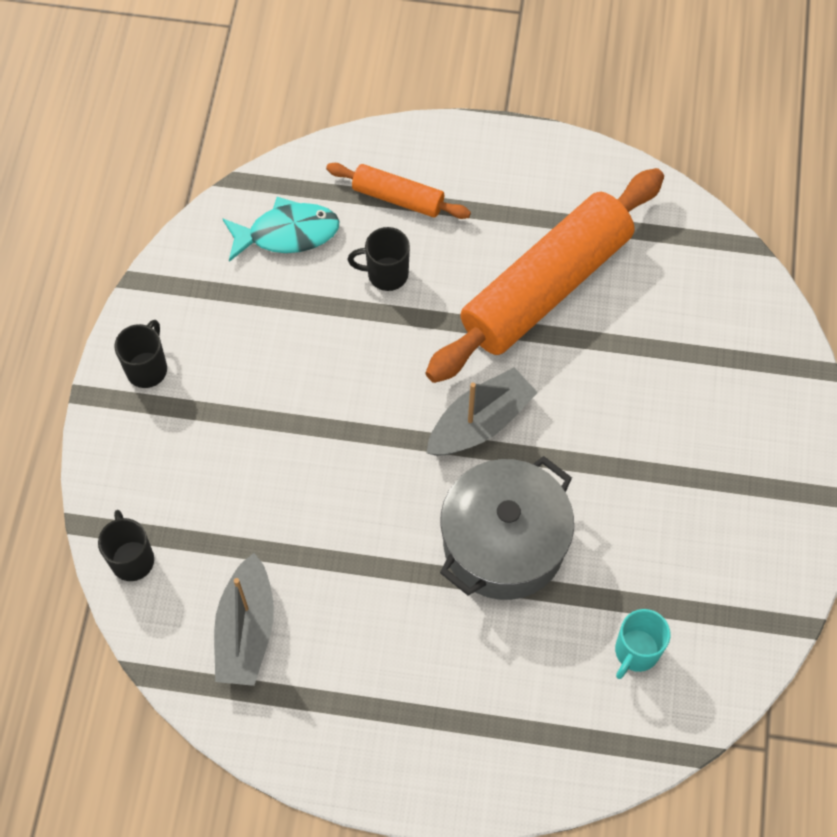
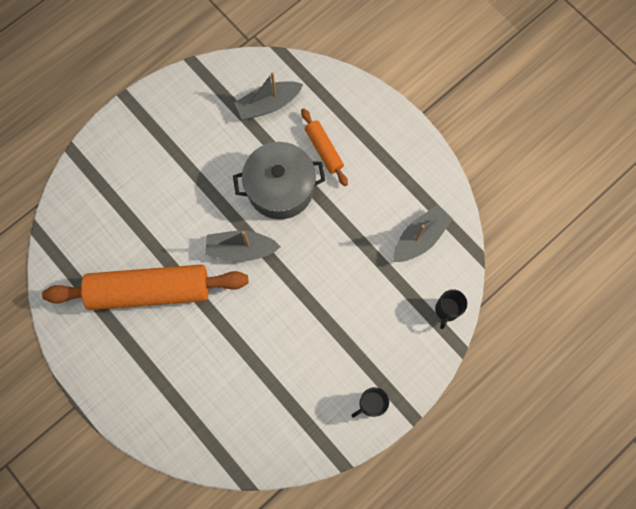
camera: 140 degrees left, 10 degrees up
turquoise fish [222,197,339,262] -> none
orange rolling pin [326,163,471,219] -> orange rolling pin moved to [301,108,348,186]
black mug [348,227,410,291] -> none
turquoise mug [615,609,671,679] -> grey boat [234,72,303,120]

